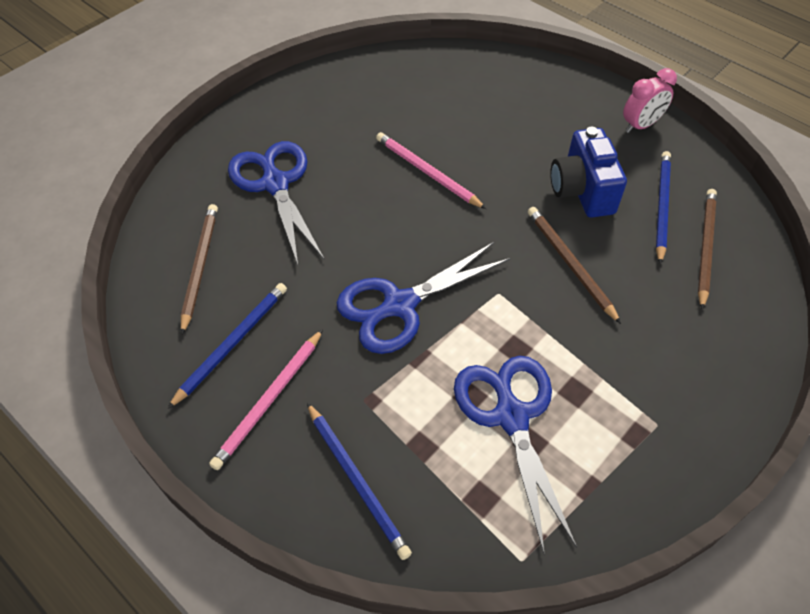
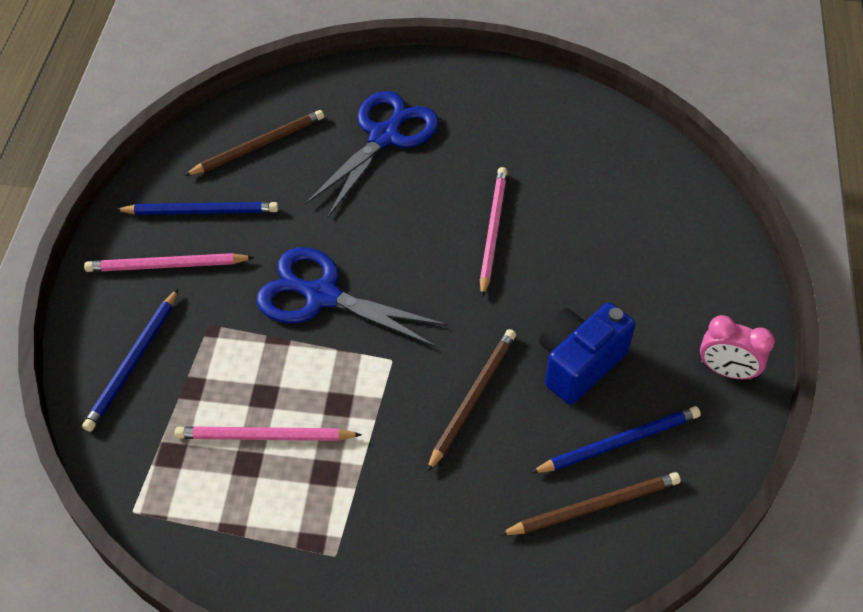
camera: 55 degrees right, 0 degrees up
blue scissors [454,356,577,555] -> pink pencil [175,426,362,441]

